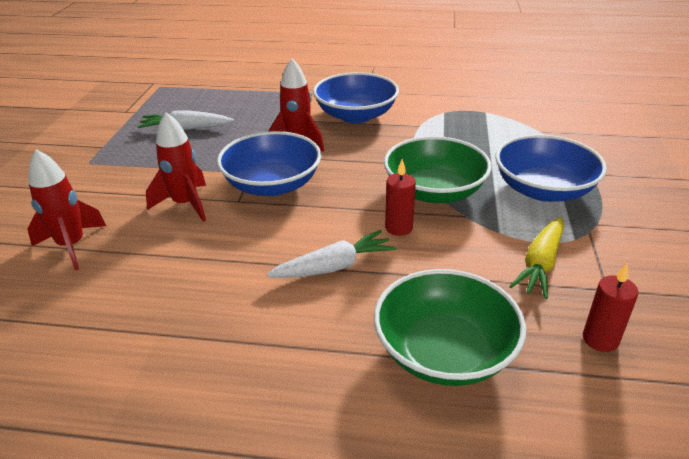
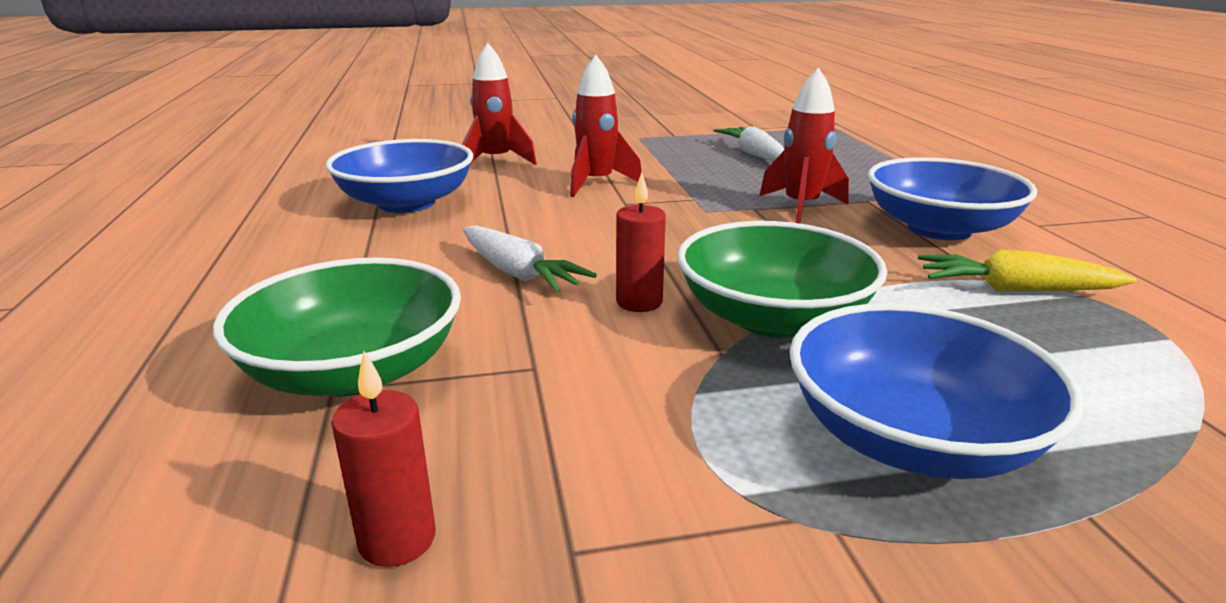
camera: 70 degrees right, 10 degrees down
blue bowl [217,131,321,196] -> blue bowl moved to [326,139,473,213]
yellow carrot [509,217,564,299] -> yellow carrot moved to [918,249,1137,292]

